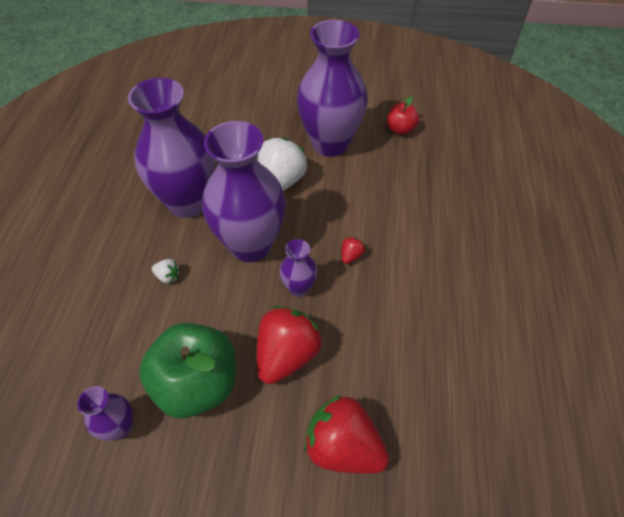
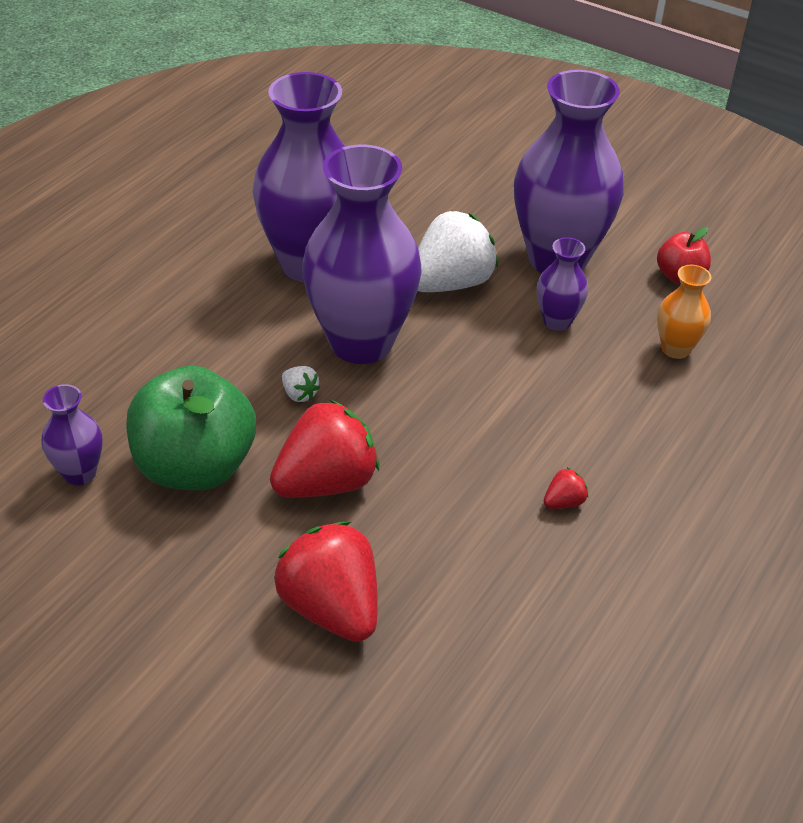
camera: 25 degrees right, 10 degrees down
white strawberry [152,259,180,284] -> white strawberry moved to [282,366,320,402]
purple vase [280,239,317,297] -> purple vase moved to [537,237,588,331]
red strawberry [342,237,365,264] -> red strawberry moved to [544,468,588,509]
none -> orange vase [657,265,711,359]

